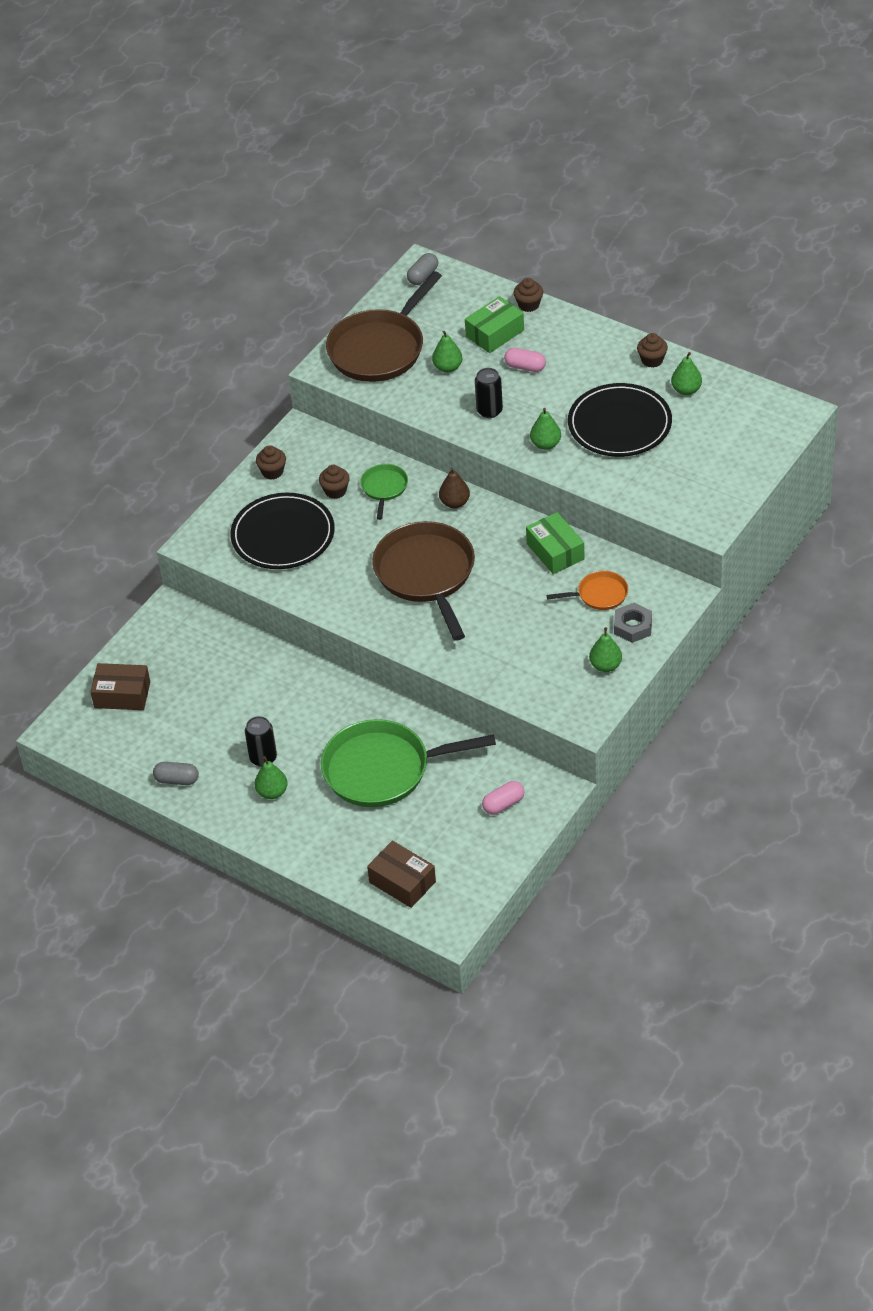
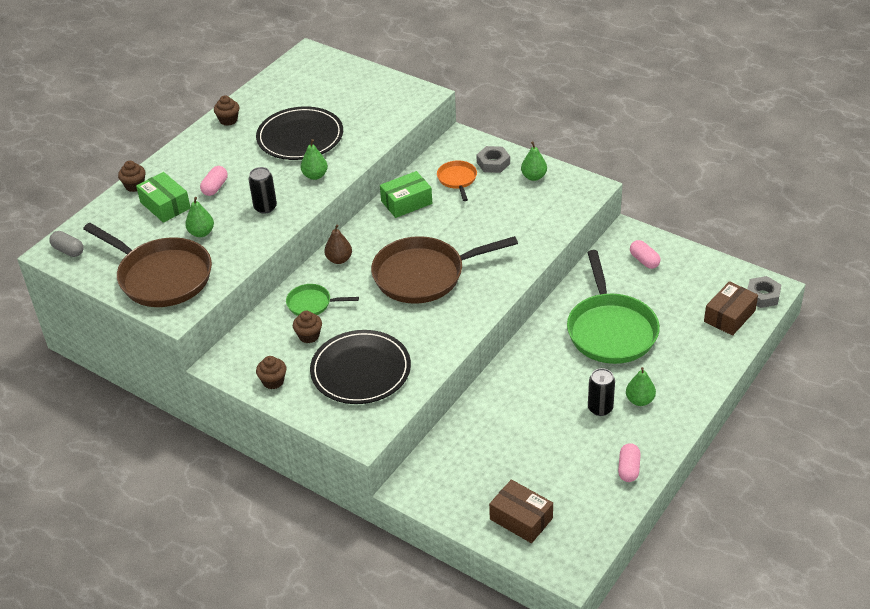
camera: 90 degrees left, 5 degrees down
brown box [90,663,150,710] -> brown box turned 60 degrees counterclockwise [489,479,553,543]
grey capsule [153,762,199,785] -> pink capsule [618,443,641,482]
green pear [671,352,702,395] -> none
none -> grey nut [747,276,781,308]

